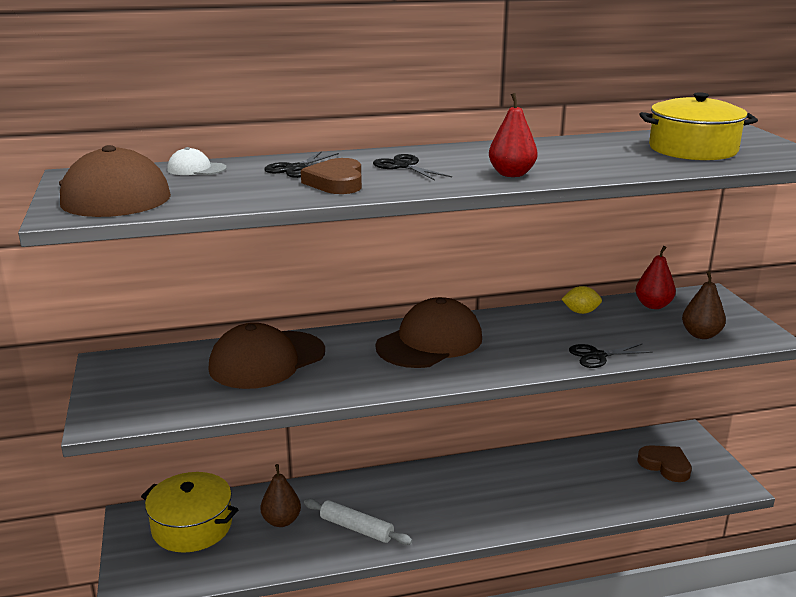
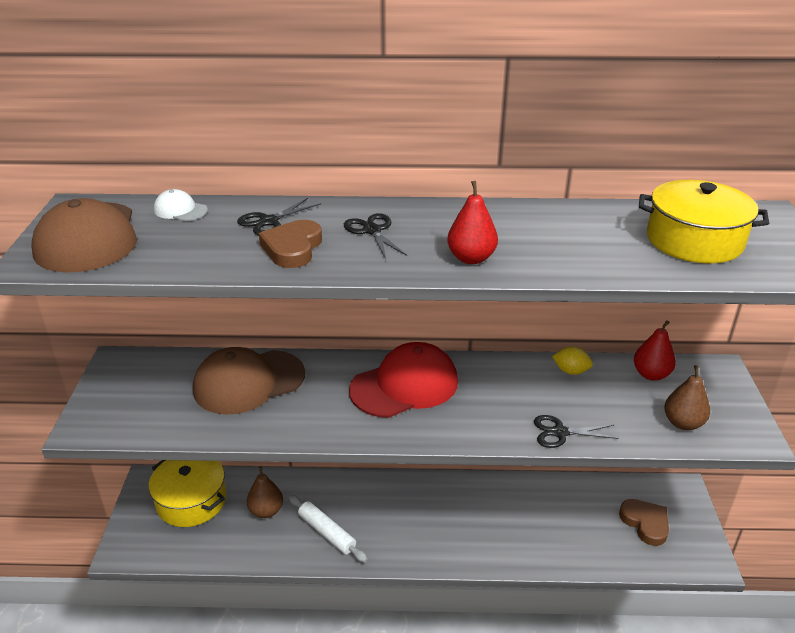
camera: 15 degrees right, 10 degrees up
brown cap [376,297,482,368] -> red cap [349,342,458,418]

